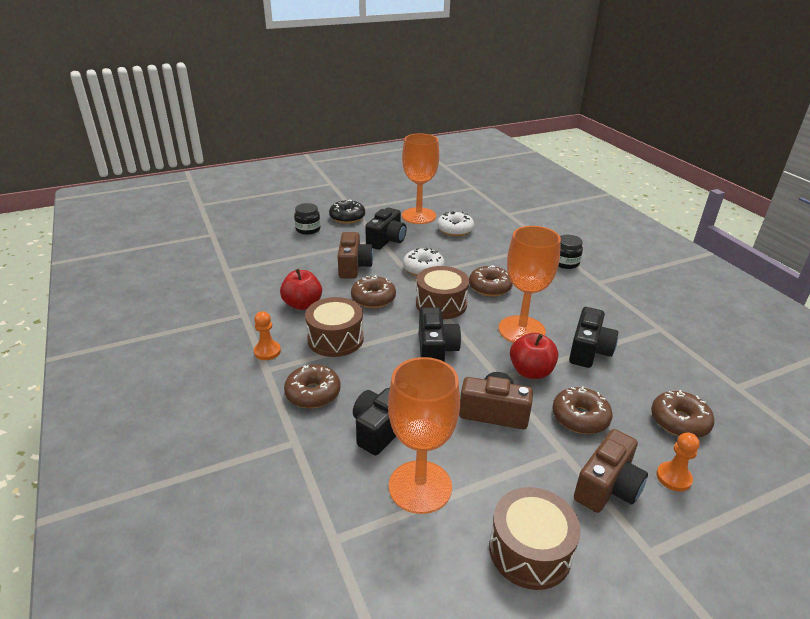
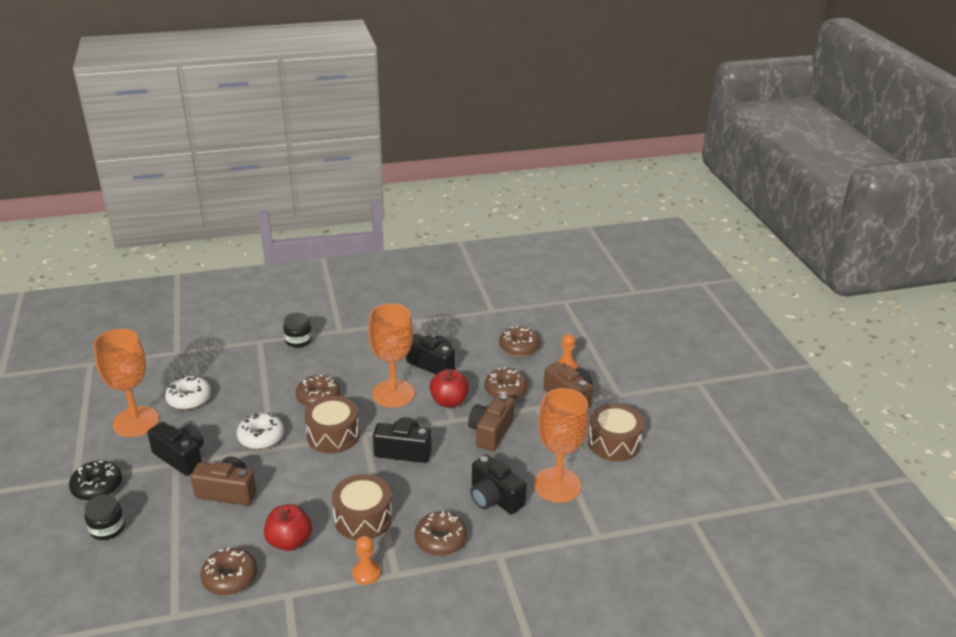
camera: 80 degrees left, 0 degrees up
brown donut [351,275,396,308] -> brown donut moved to [201,547,257,595]

